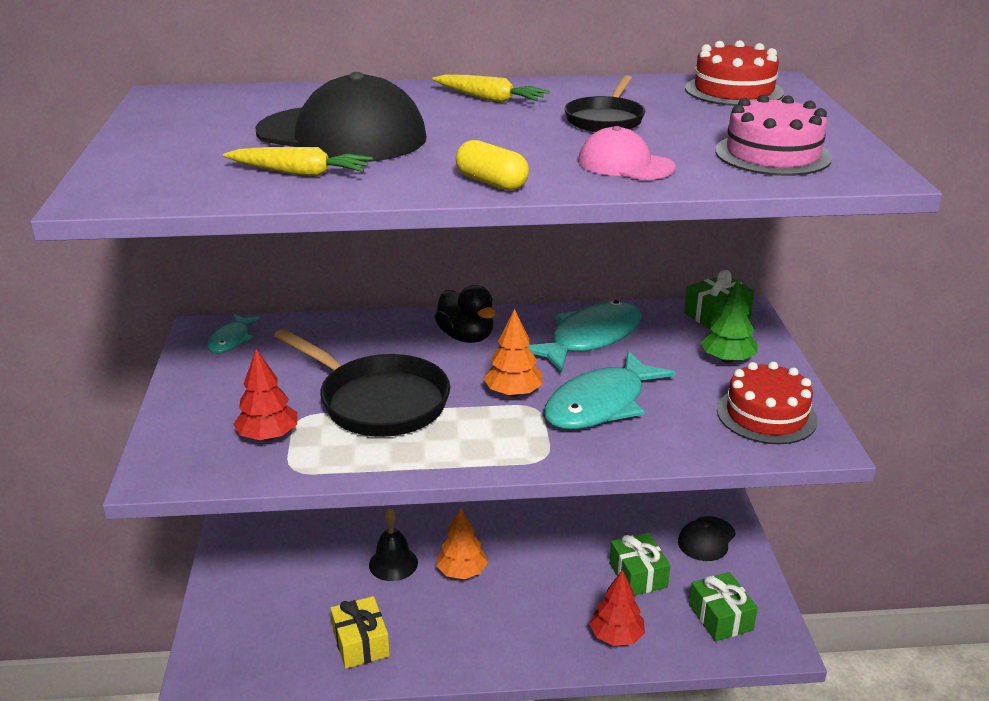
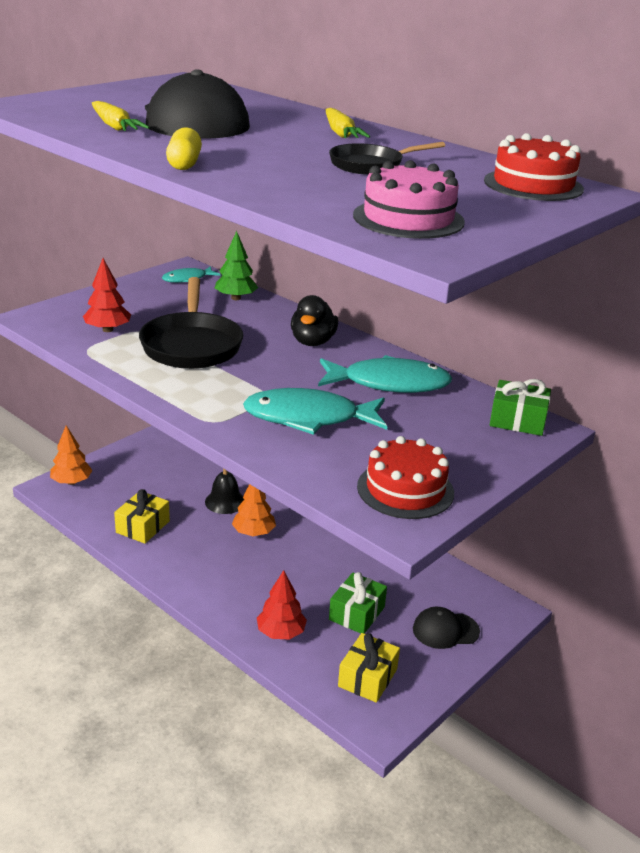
camera: 45 degrees right, 0 degrees up
orange tree [483,309,543,397] -> orange tree moved to [50,425,93,485]
pink cap [578,126,675,180] -> none
green gift [689,572,758,641] -> yellow gift [338,633,400,703]
green tree [701,279,758,363] -> green tree moved to [215,231,258,300]

